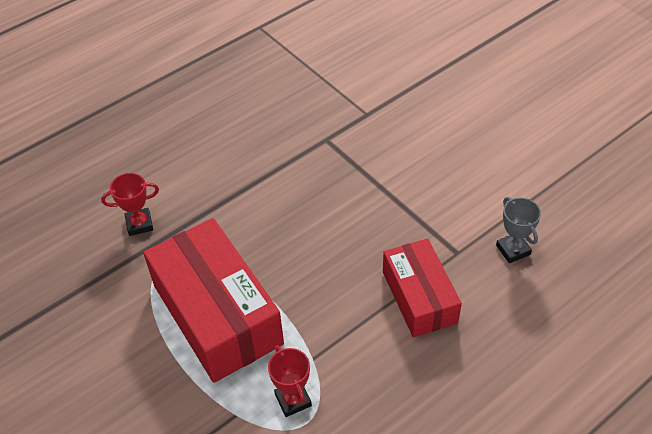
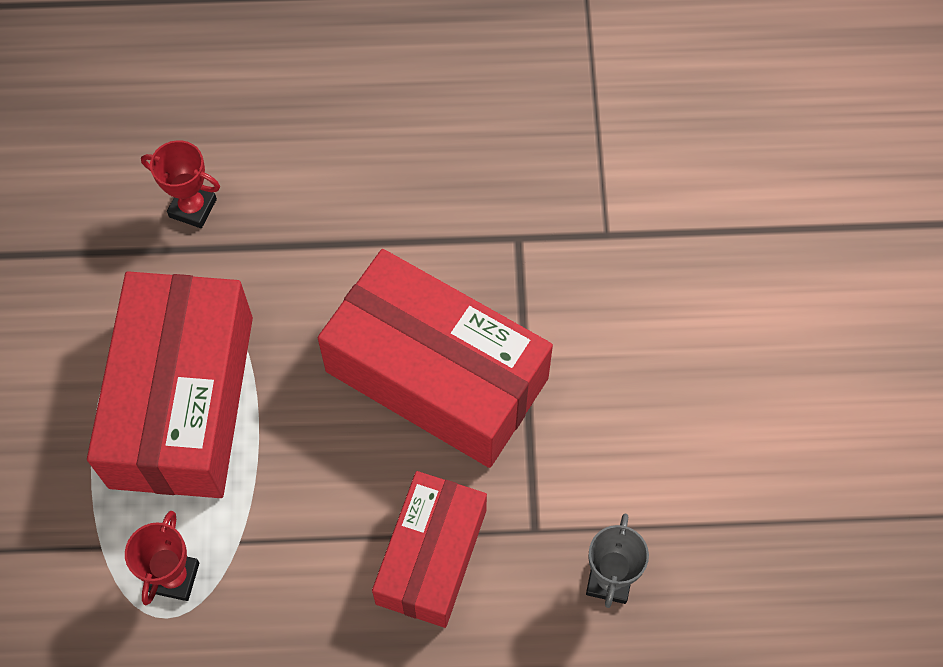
camera: 35 degrees right, 15 degrees up
none -> red box [318,249,553,468]

